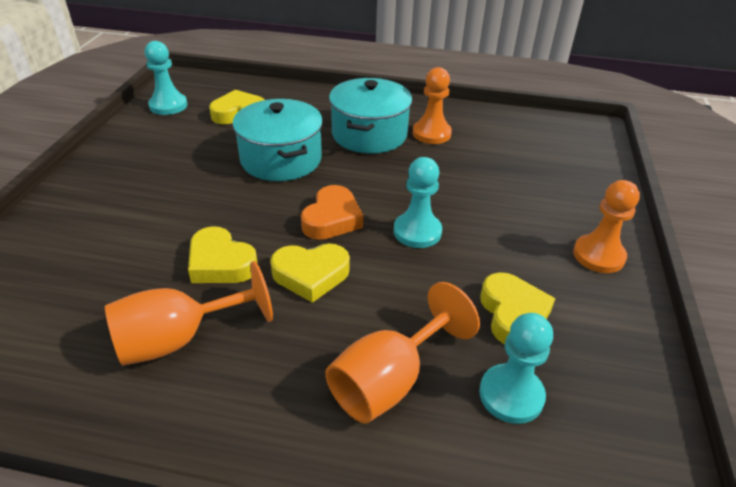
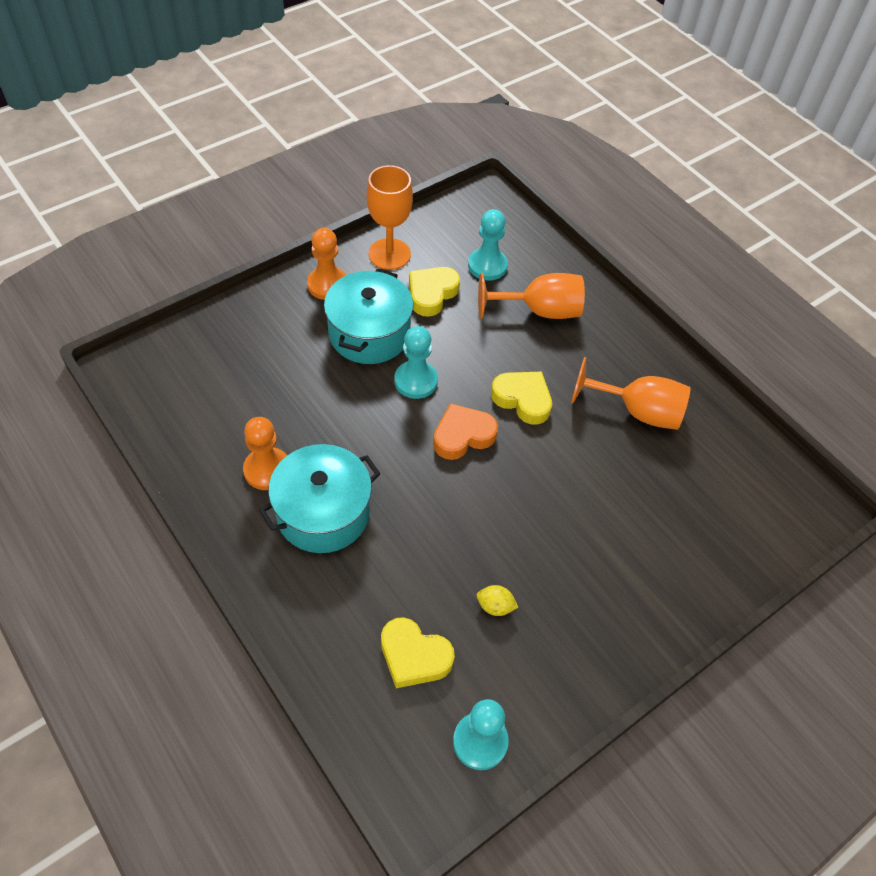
camera: 140 degrees left, 15 degrees up
yellow heart [188,226,258,283] -> none
turquoise pot [232,99,323,181] -> turquoise pot moved to [324,269,414,364]
none -> orange goblet [367,165,413,270]
none -> yellow lemon [477,585,518,616]

